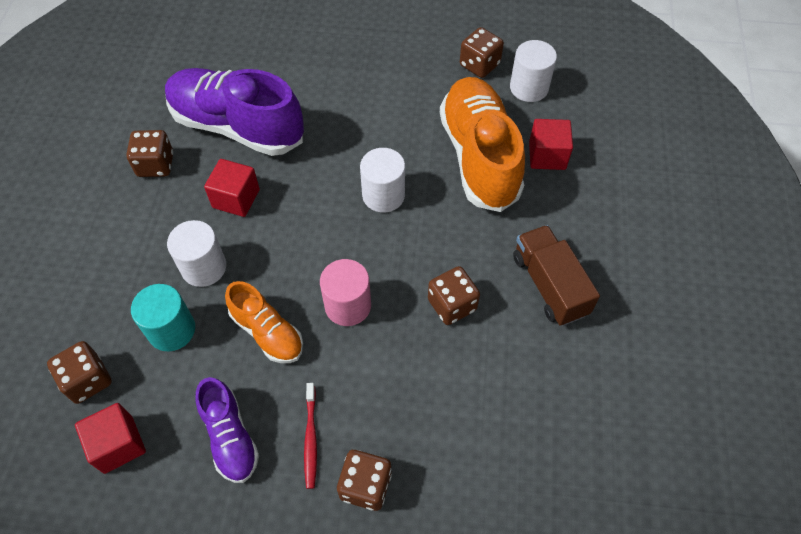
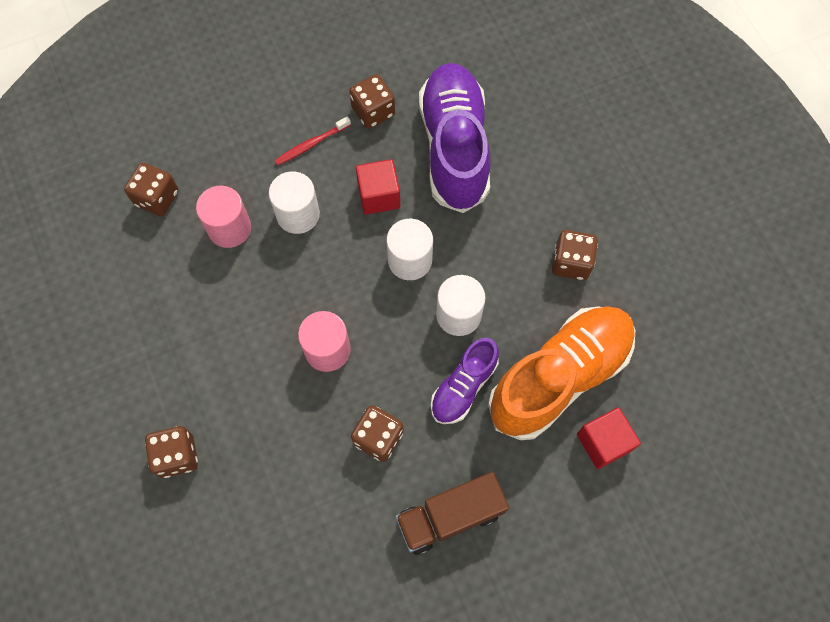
camera: 60 degrees right, 10 degrees up
red cube [75,403,146,474] -> none
turquoise cylinder [131,284,195,351] -> pink cylinder [196,186,251,248]
purple shoe [196,377,259,483] -> purple shoe moved to [431,338,499,424]
orange shoe [225,281,303,363] -> none
red toothbrush [304,383,317,489] -> red toothbrush moved to [274,116,351,166]
brown dice [460,27,504,78] -> brown dice moved to [552,230,598,280]
white cylinder [510,40,557,102] -> white cylinder moved to [386,219,433,280]
brown truck [513,225,600,326] -> brown truck turned 150 degrees counterclockwise [395,472,509,555]

